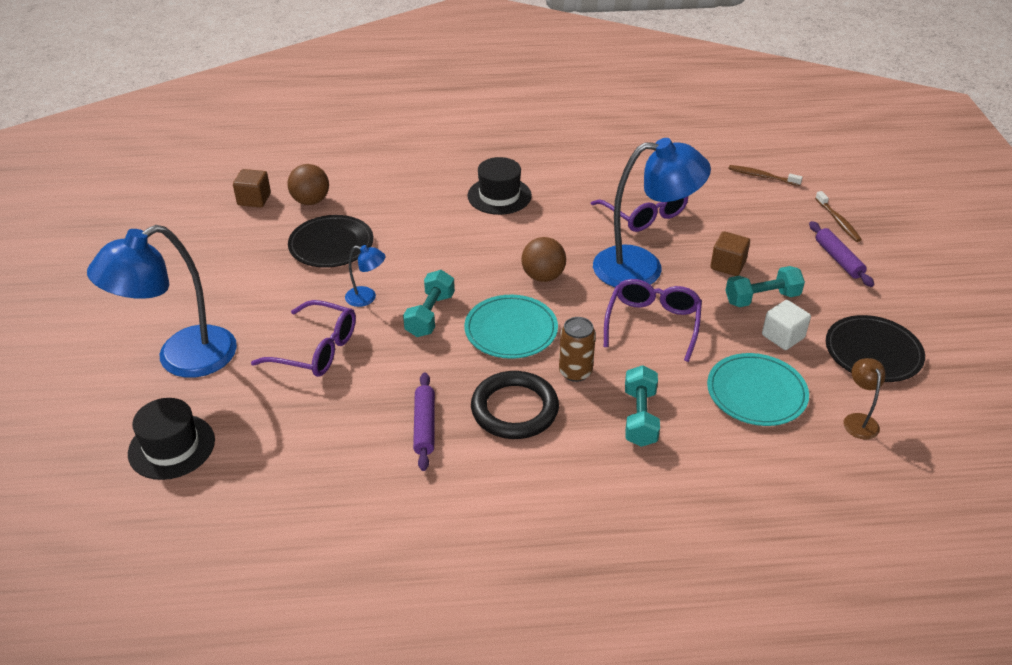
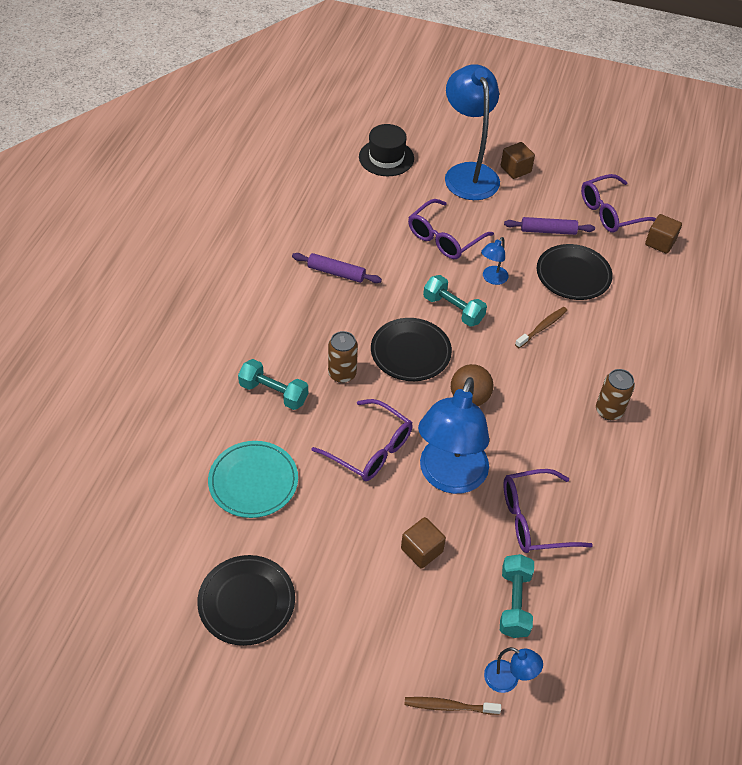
camera: 110 degrees right, 10 degrees up
brown ball [287,164,329,205] -> none
turquoise plate [464,295,558,359] -> black plate [371,318,452,381]
black hat [467,157,532,215] -> brown can [596,369,635,420]
black ring [471,371,559,439] -> none
turquoise dumbbell [725,266,805,307] -> turquoise dumbbell moved to [500,554,534,638]
brown toothbrush [728,165,803,186] -> brown toothbrush moved to [515,307,567,348]
white cube [762,300,811,350] -> none
purple rolling pin [809,221,874,287] -> purple rolling pin moved to [504,217,595,235]
brown lamp [843,358,886,440] -> none
none -> blue lamp [484,647,543,693]
none -> brown cube [501,142,535,179]
none -> purple glasses [581,174,656,233]

